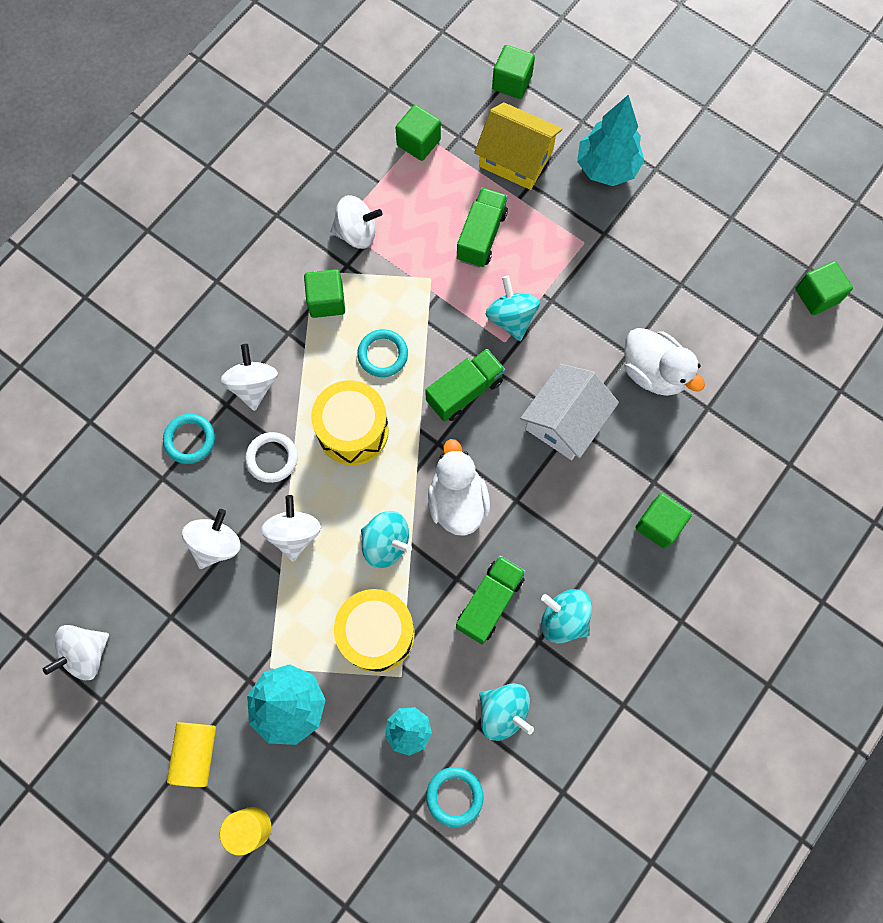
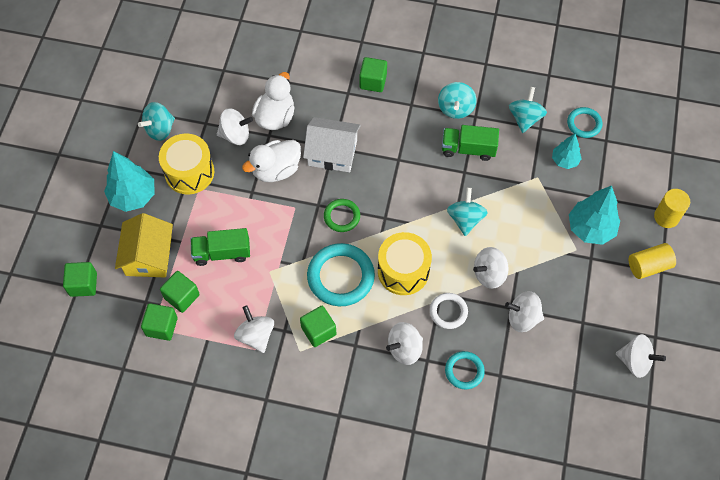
camera: 115 degrees left, 10 degrees down
yellow drum [334,589,415,673] -> yellow drum moved to [159,134,214,194]
turquoise ring [357,329,408,377] -> turquoise ring [307,243,375,306], size x1.78
green truck [425,349,505,422] -> green ring [324,199,360,232]
white duck [428,439,490,536] -> white duck moved to [242,140,301,182]
turquoise spinning top [485,276,540,341] -> turquoise spinning top moved to [138,102,175,141]
green cube [795,261,853,315] -> green cube moved to [160,271,200,313]
none -> white spinning top [217,108,253,145]

